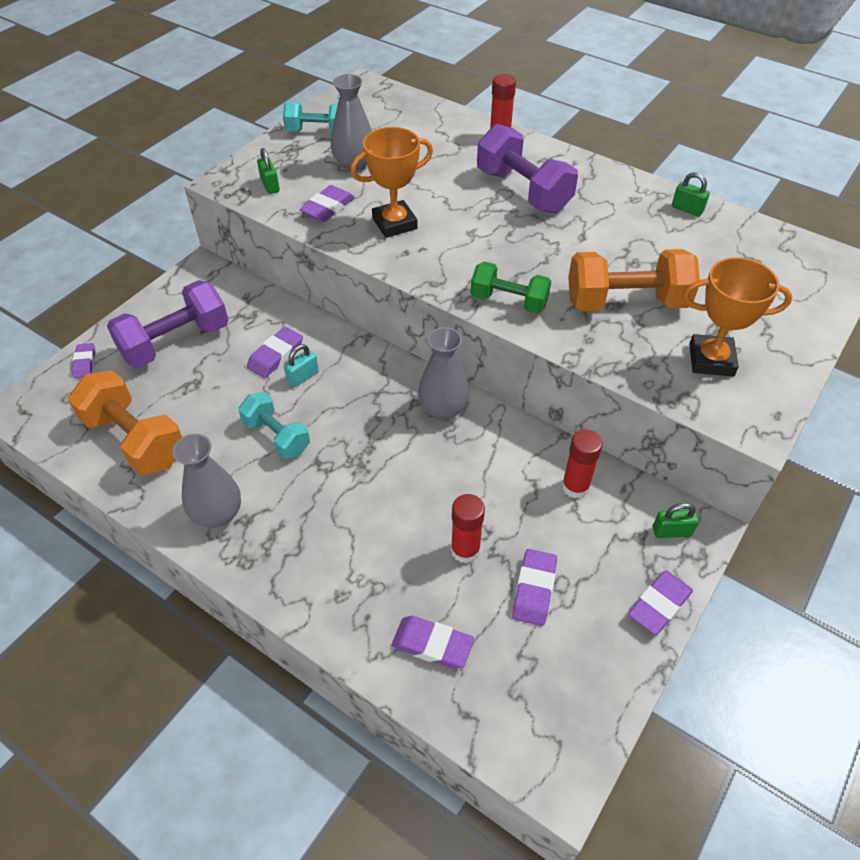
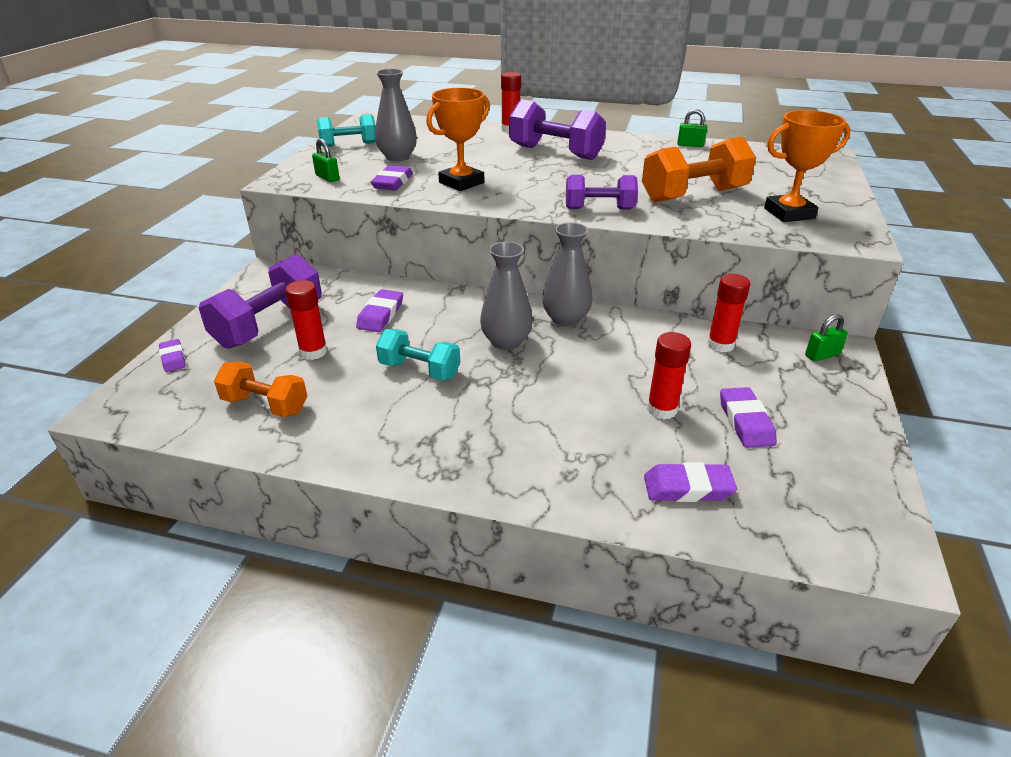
camera: 20 degrees left, 15 degrees down
orange dumbbell [68,370,182,476] -> orange dumbbell [214,361,307,417], size x0.64
grey vase [172,434,241,528] -> grey vase moved to [480,242,533,350]
turquoise padlock [284,344,319,387] -> none
green dumbbell [471,262,551,314] -> purple dumbbell [566,175,638,209]
purple eraser [628,571,693,635] -> none
none -> red glue stick [285,280,327,360]

